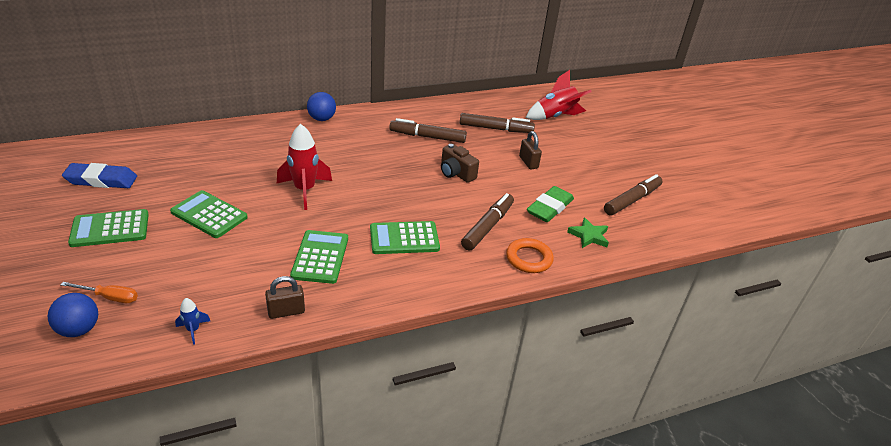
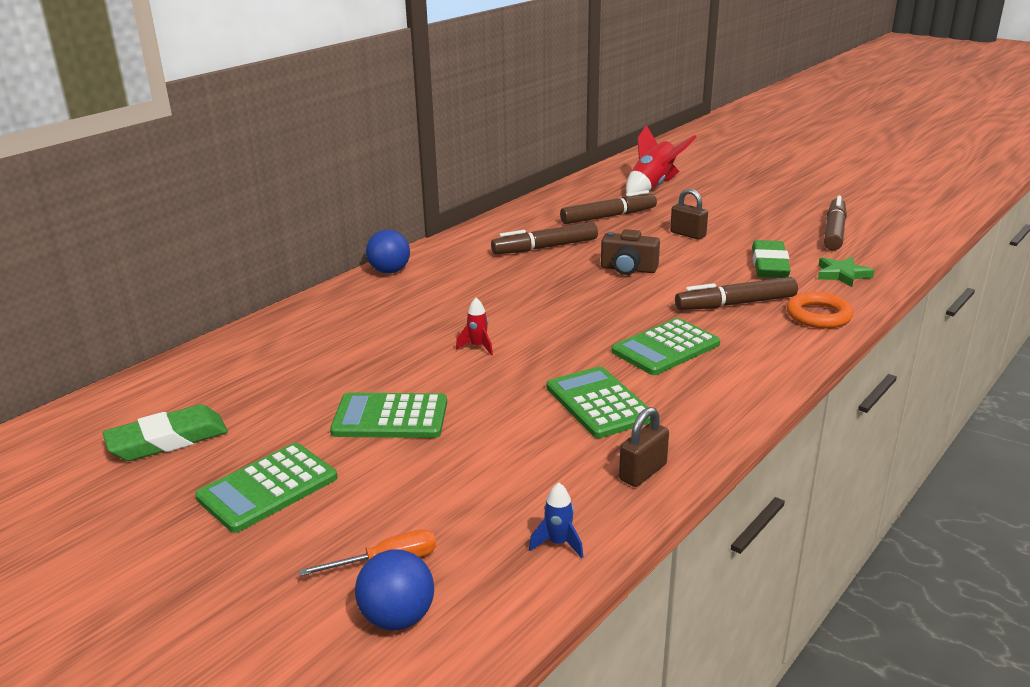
camera: 25 degrees left, 10 degrees down
blue eraser [62,163,137,188] -> green eraser [102,404,228,461]
red rocket [277,124,332,210] -> red rocket [456,298,493,356], size x0.47
brown marker [461,193,514,250] -> brown marker turned 105 degrees counterclockwise [675,277,798,310]

